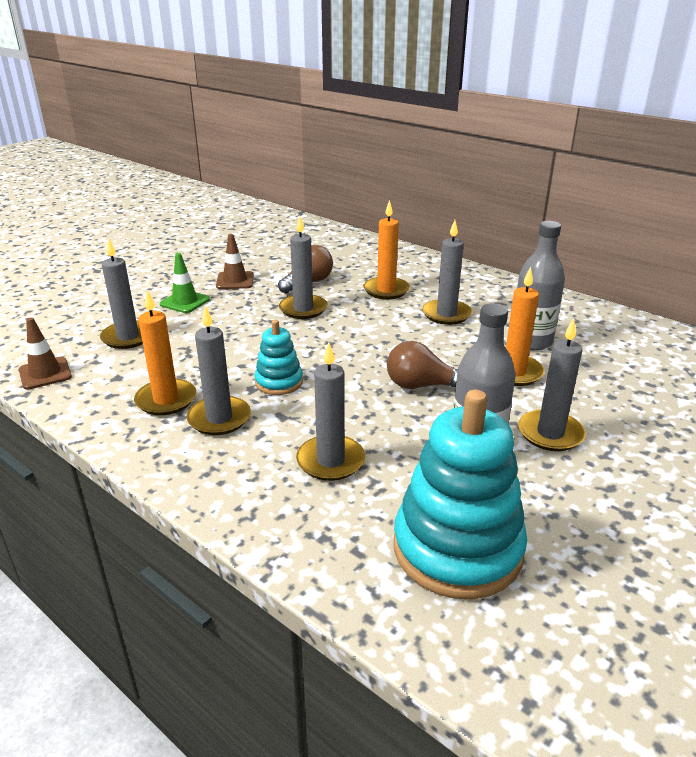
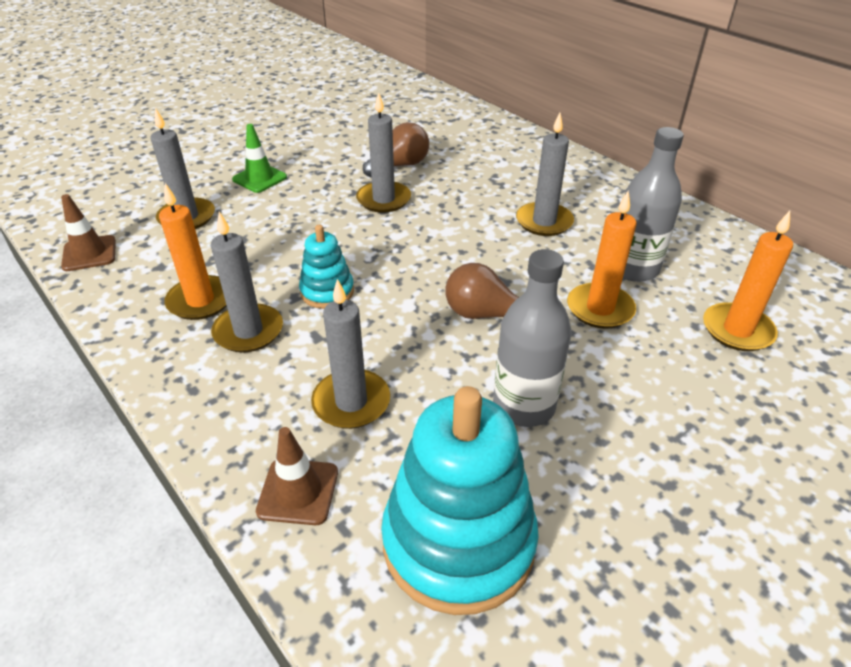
camera: 10 degrees right, 10 degrees up
brown traffic cone [216,234,254,289] -> brown traffic cone moved to [256,427,338,525]
orange candle [363,200,410,300] -> orange candle moved to [703,211,793,351]
grey candle [518,318,585,451] -> none

